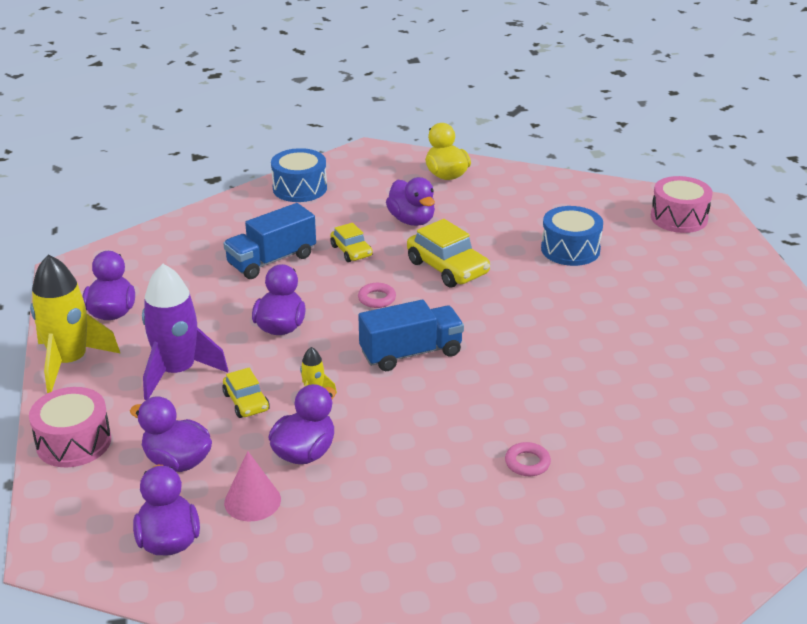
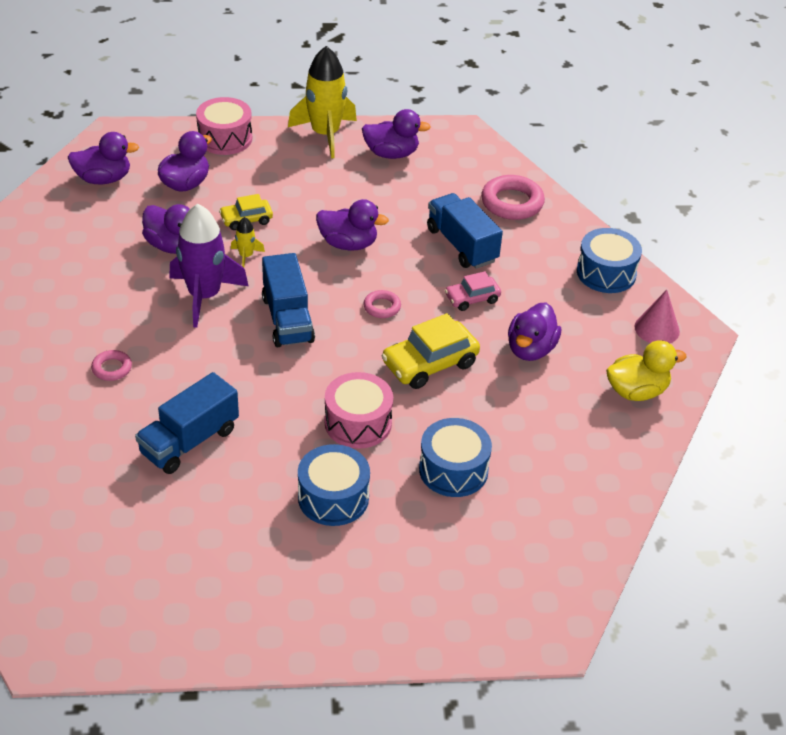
camera: 95 degrees right, 10 degrees up
purple rocket [142,264,228,400] -> purple rocket moved to [169,204,248,328]
pink cone [224,451,281,522] -> pink cone moved to [634,290,680,343]
yellow car [330,223,373,262] -> pink car [445,271,501,311]
purple duck [386,177,435,226] -> purple duck turned 45 degrees counterclockwise [508,303,561,361]
pink drum [651,176,713,233] -> pink drum moved to [325,372,393,449]
none -> blue truck [135,372,239,474]
none -> blue drum [298,444,370,526]
none -> pink ring [481,175,545,220]

